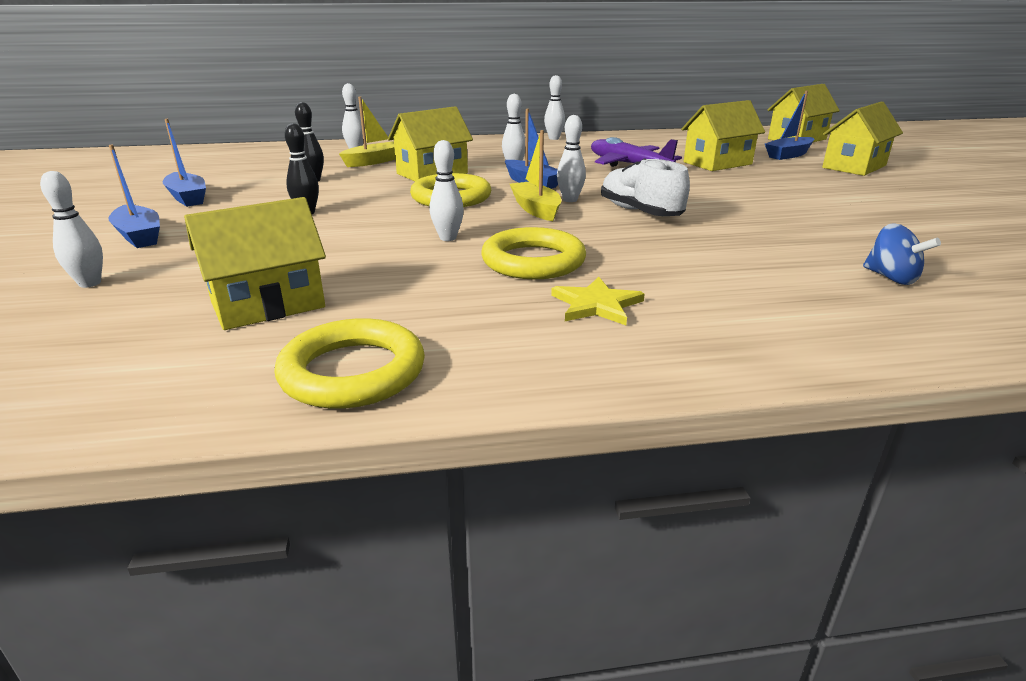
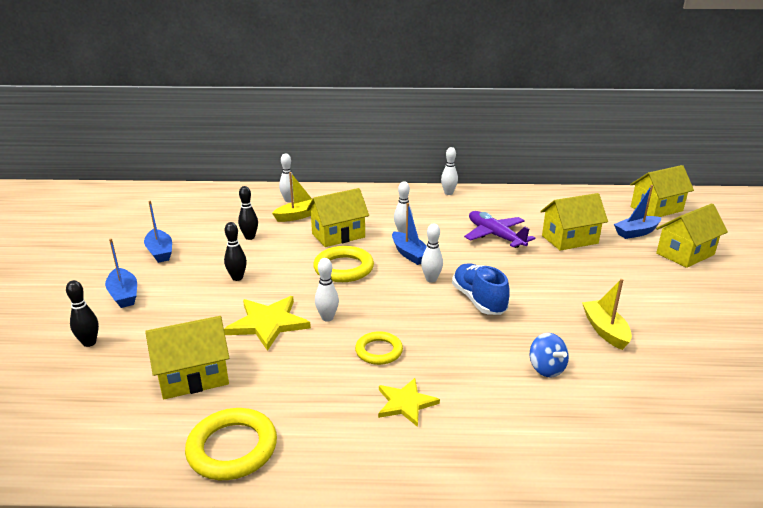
camera: 10 degrees right, 0 degrees up
white bowling pin [40,171,103,288] -> black bowling pin [66,280,99,347]
yellow ring [481,227,586,279] -> yellow ring [355,331,403,365], size x0.65
yellow boat [510,130,561,221] -> yellow boat moved to [582,279,632,350]
white shoe [601,158,690,216] -> blue shoe [452,263,510,315]
blue spinning top [863,223,941,285] -> blue spinning top moved to [530,333,569,378]
none -> yellow star [224,296,311,351]

